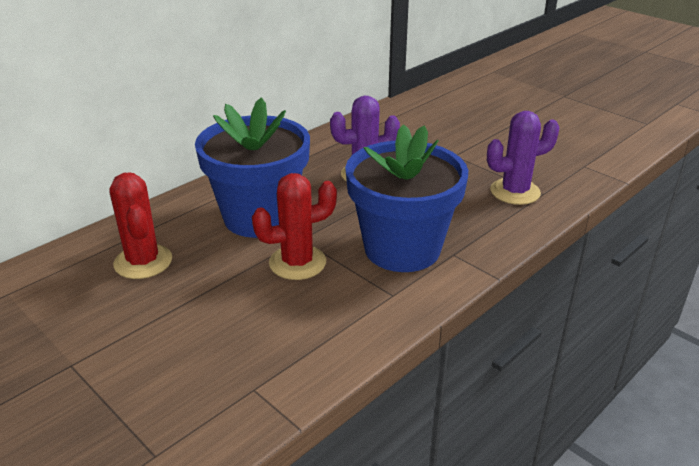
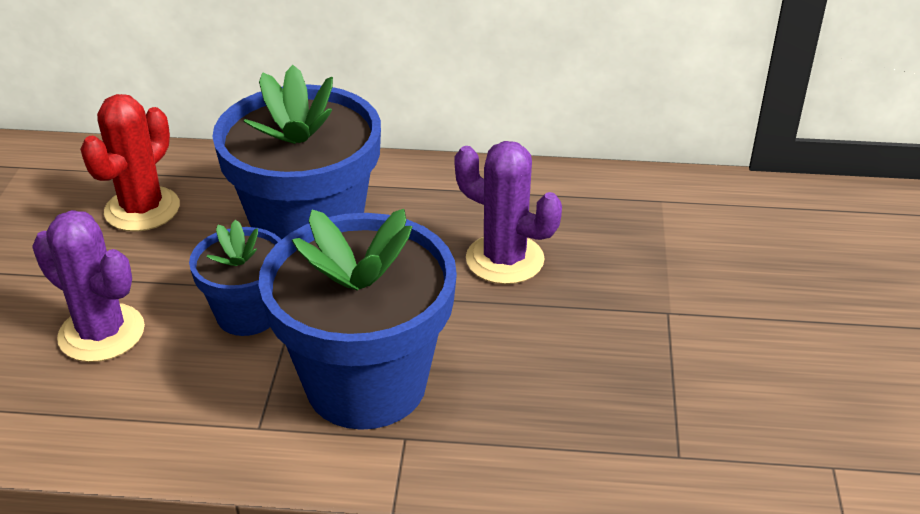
camera: 50 degrees right, 5 degrees up
red cactus [252,173,337,280] -> blue flower pot [189,220,281,336]
purple cactus [487,111,560,205] -> purple cactus moved to [32,210,145,362]

